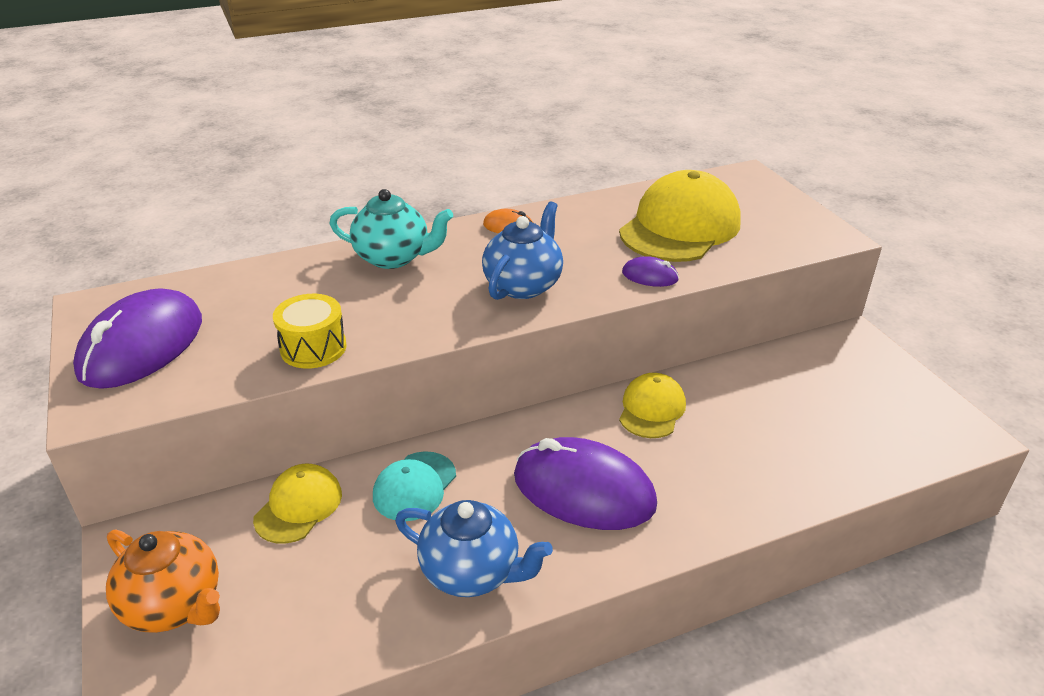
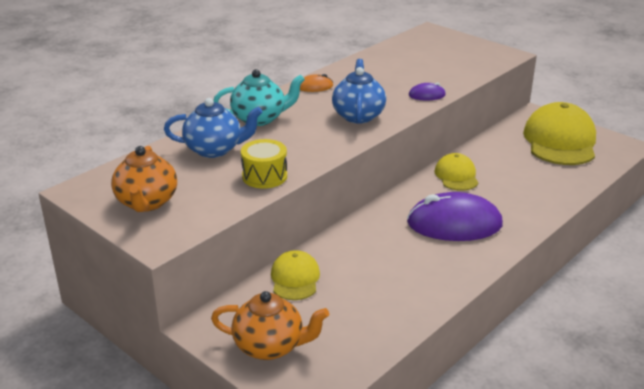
camera: 25 degrees left, 5 degrees down
purple mouse [73,288,202,389] -> orange teapot [111,146,177,212]
turquoise cap [373,451,456,521] -> none
blue teapot [395,500,553,597] -> blue teapot moved to [164,98,262,158]
yellow cap [619,170,741,262] -> yellow cap moved to [523,102,596,165]

